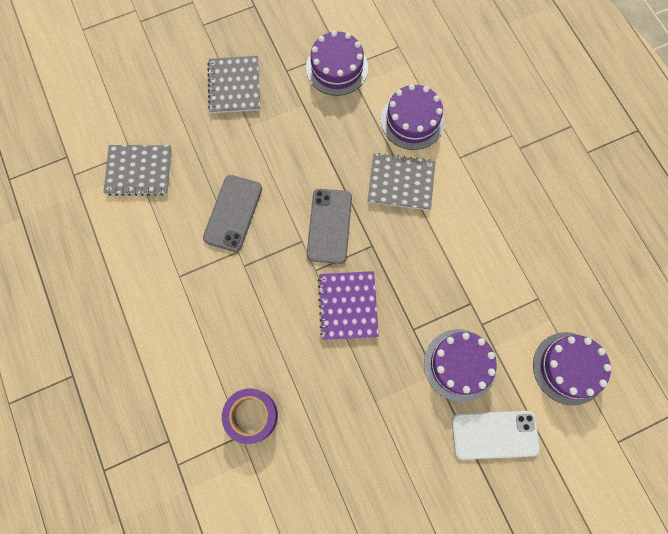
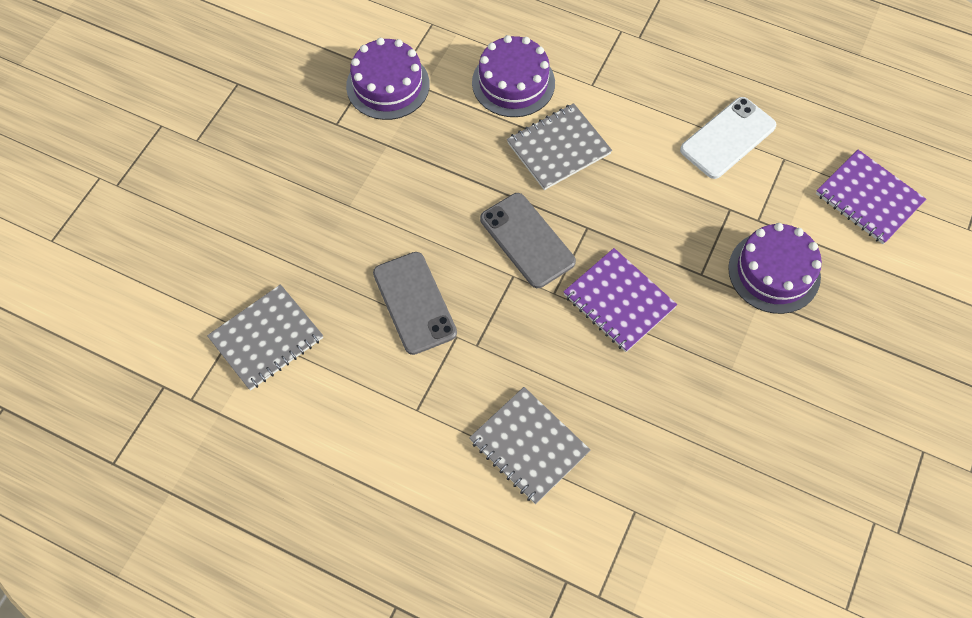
camera: 40 degrees left, 10 degrees down
grey notebook [207,56,260,114] -> grey notebook moved to [469,387,590,504]
purple tape [222,389,278,444] -> none
white phone [452,411,540,460] -> white phone moved to [680,97,776,179]
purple cake [533,332,611,405] -> purple notebook [816,150,926,244]

